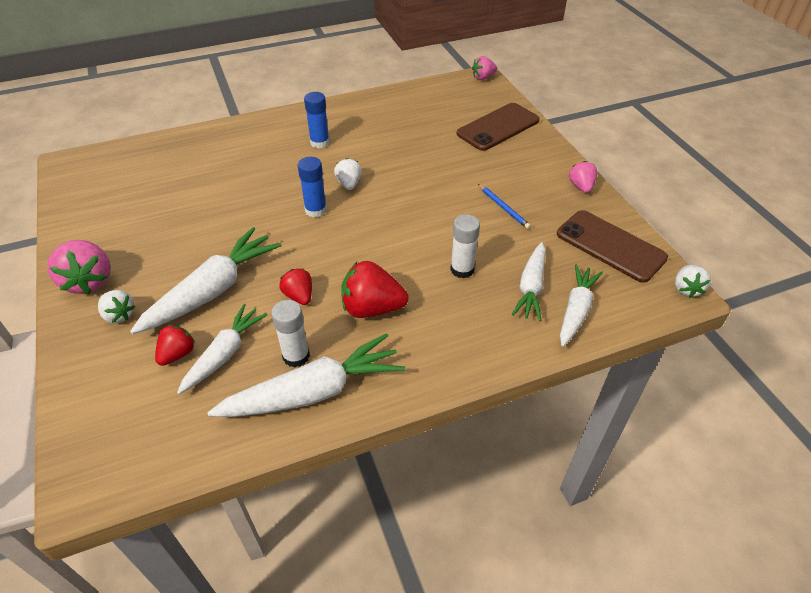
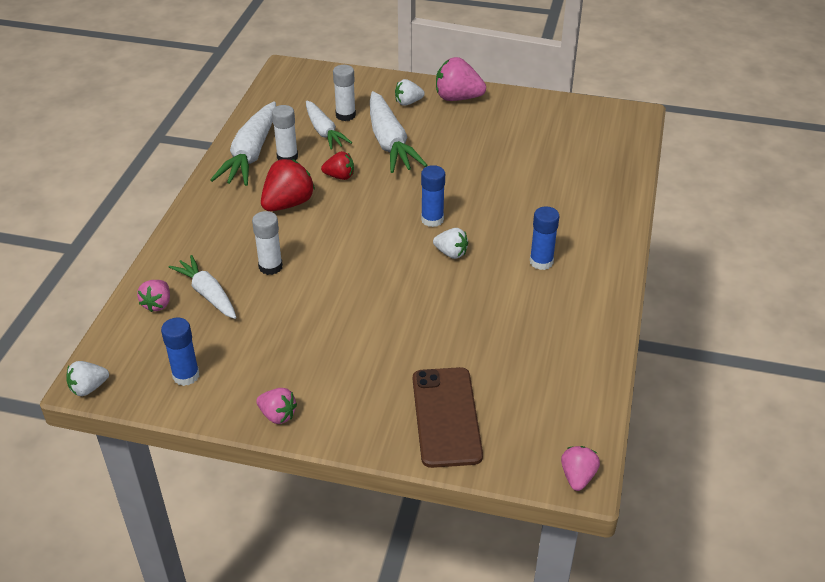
camera: 125 degrees right, 5 degrees down
red strawberry [155,325,195,366] -> white glue stick [333,65,356,121]
blue pencil [478,184,531,229] -> none
brown phone [557,210,668,283] -> blue glue stick [161,318,199,386]
white carrot [560,264,603,347] -> pink strawberry [137,280,170,312]
white strawberry [675,265,711,298] -> white strawberry turned 75 degrees counterclockwise [66,361,109,396]

